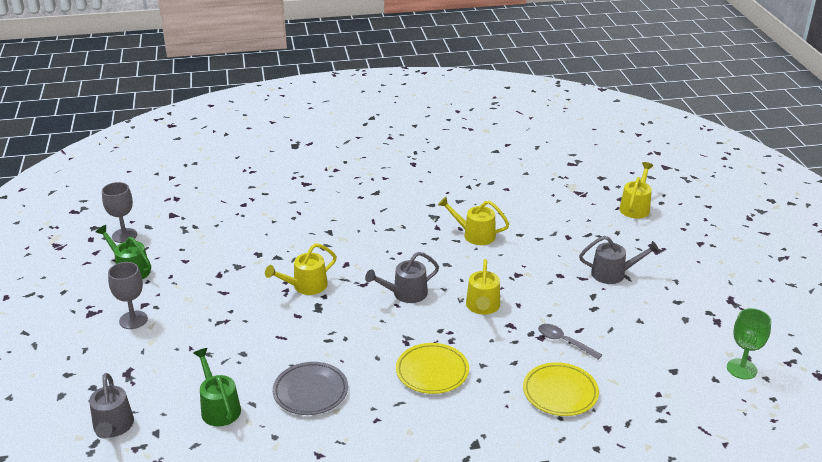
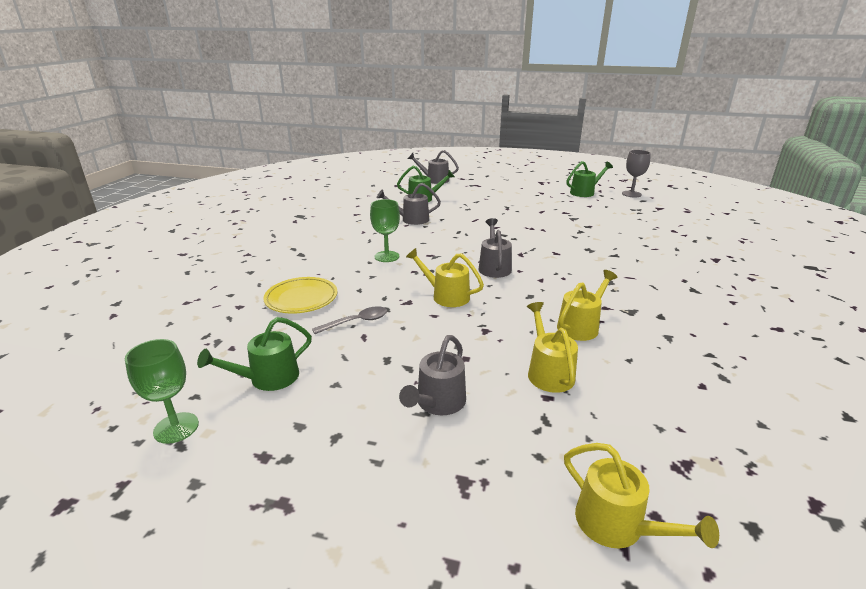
camera: 115 degrees right, 5 degrees down
grey goblet [108,262,148,329] -> none
yellow watering can [265,243,337,295] -> yellow watering can moved to [527,302,578,393]
grey plate [273,362,348,415] -> grey watering can [376,183,441,225]
yellow plate [396,343,469,394] -> green goblet [370,199,400,262]
none -> green watering can [197,317,312,391]

